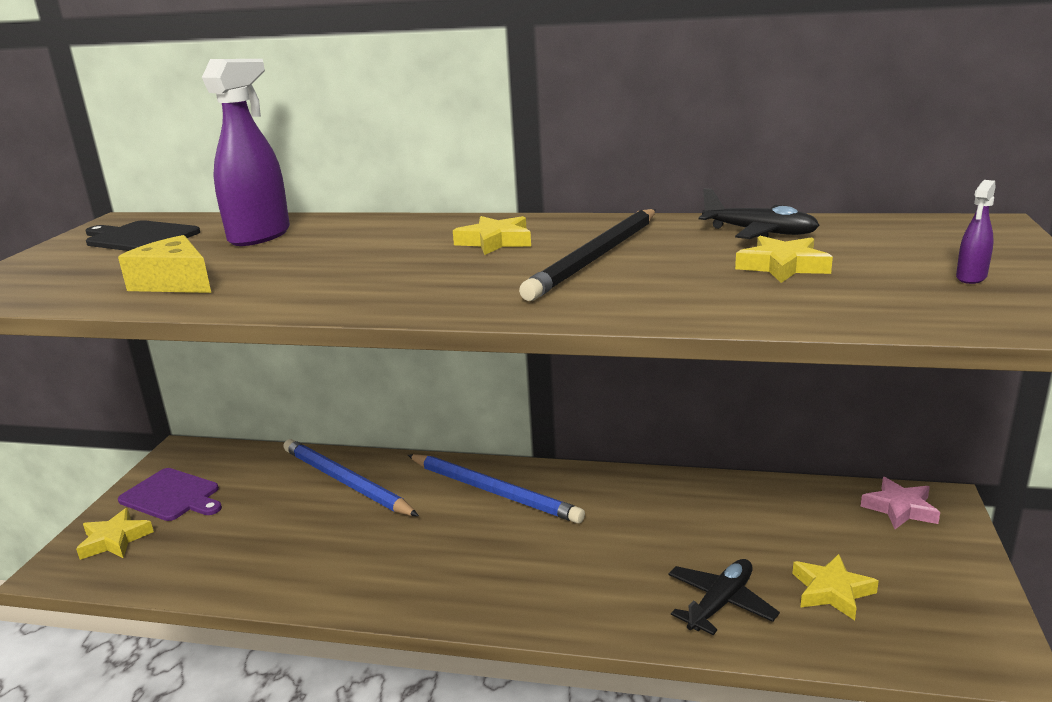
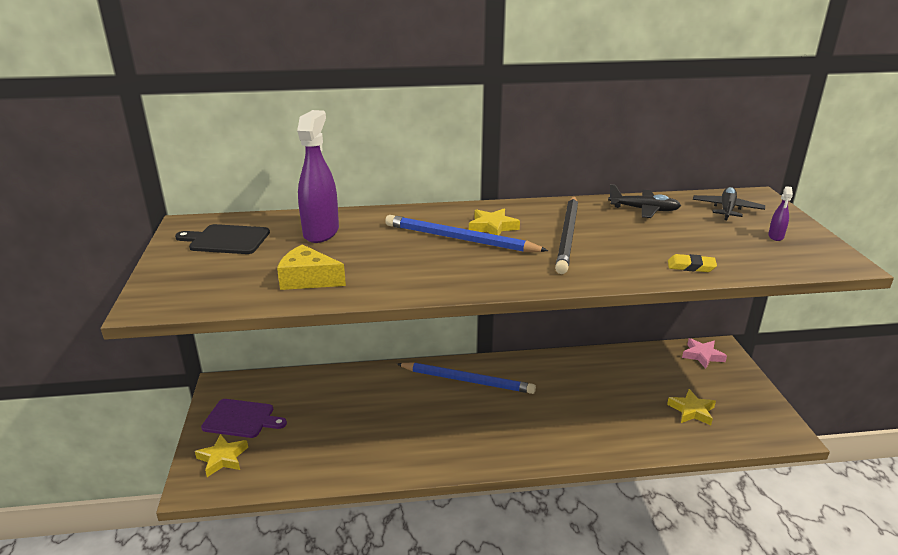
camera: 20 degrees left, 5 degrees up
blue pencil [284,439,419,516] -> blue pencil moved to [385,215,549,252]
black plane [669,559,780,635] -> black plane moved to [693,187,765,220]
yellow star [735,236,833,283] -> none
none -> yellow eraser [668,254,717,272]

